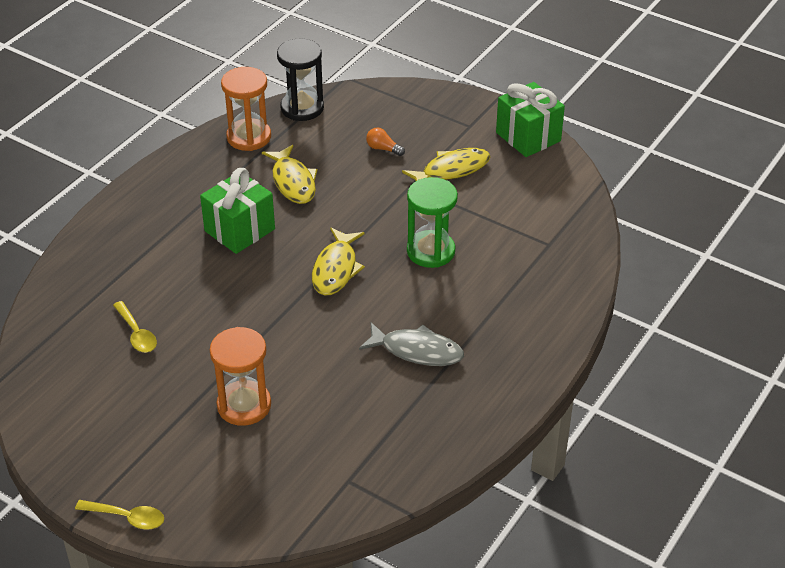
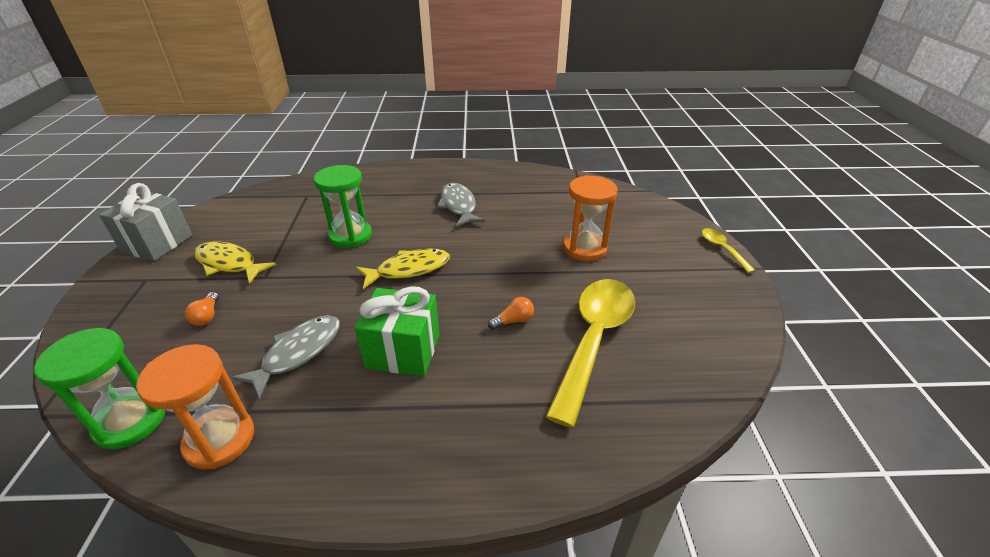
camera: 125 degrees left, 5 degrees down
yellow spoon [113,301,157,353] -> yellow spoon [545,279,635,428], size x2.18
yellow fish [262,145,317,204] -> grey fish [231,315,340,399]
black hourglass [277,38,324,121] -> green hourglass [34,328,165,449]
green gift [496,82,565,157] -> grey gift [99,183,192,261]
none -> orange light bulb [488,297,534,330]

